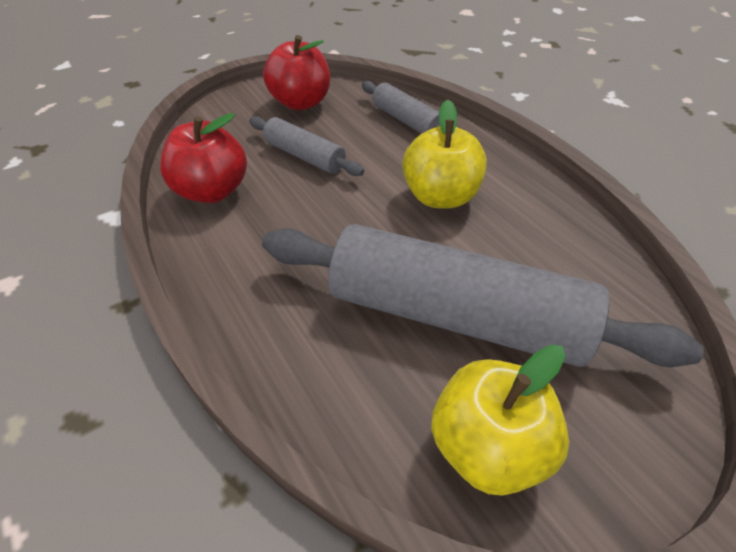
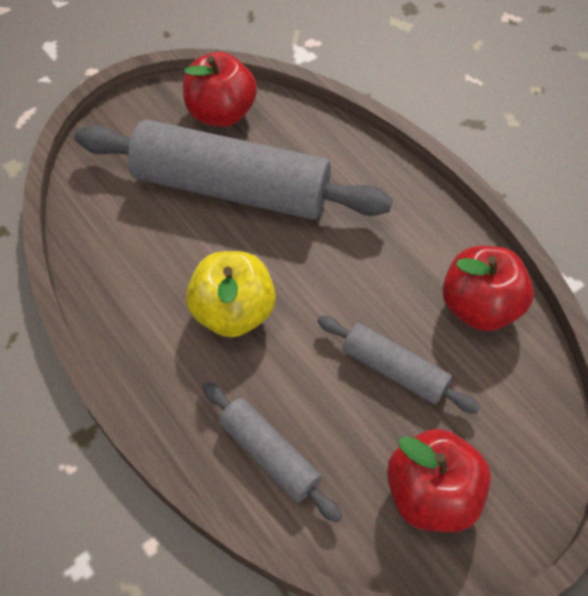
camera: 175 degrees right, 10 degrees up
yellow apple [431,345,569,496] -> red apple [183,52,257,127]

